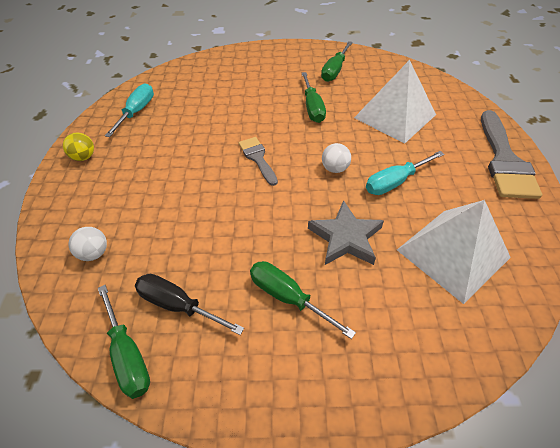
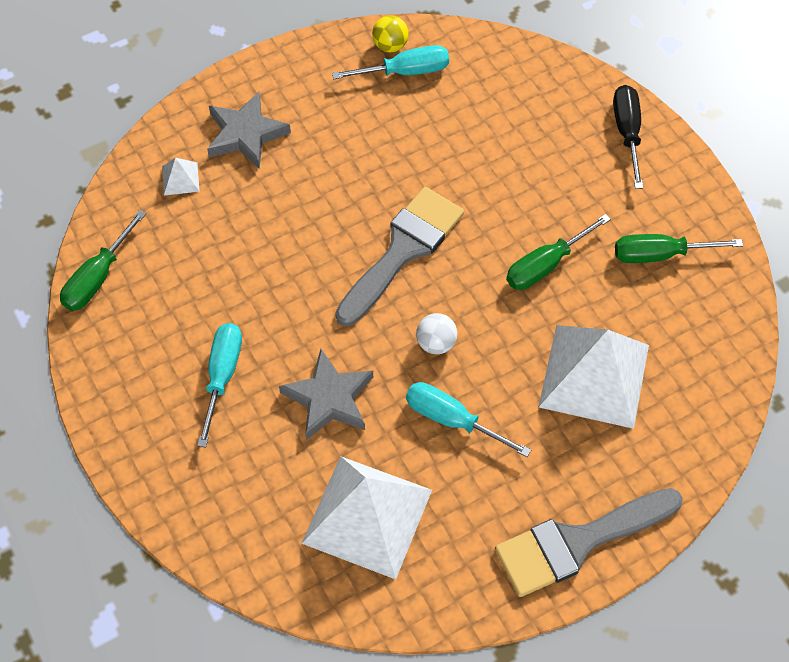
camera: 60 degrees right, 10 degrees up
yellow ball [63,133,94,161] -> yellow ball moved to [372,15,409,52]
white ball [68,227,107,261] -> white pyramid [162,158,200,195]
black screwdriver [135,274,244,335] -> black screwdriver moved to [613,85,643,189]
grey brush [239,137,278,186] -> grey brush [335,187,464,326], size x1.79
green screwdriver [250,261,356,339] -> turquoise screwdriver [197,323,242,447]
none -> grey star [207,92,291,169]

